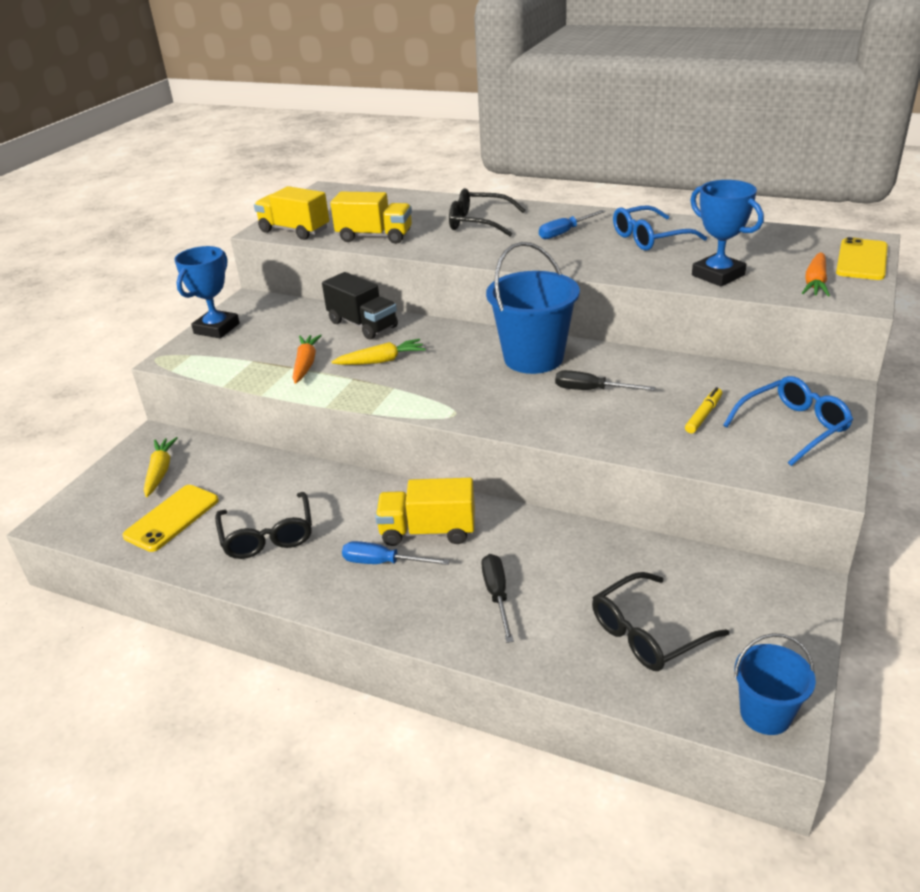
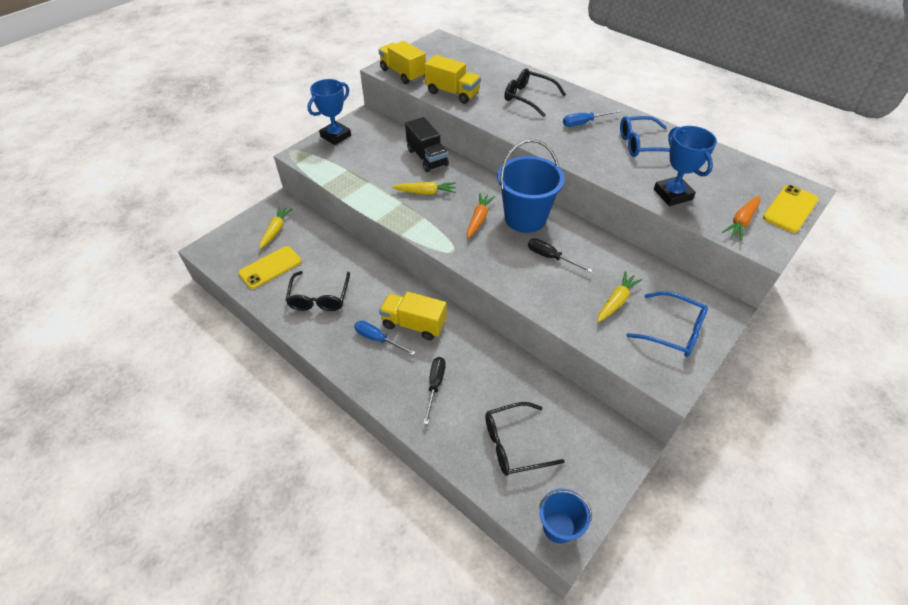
camera: 15 degrees right, 15 degrees up
orange carrot [292,334,322,384] -> orange carrot moved to [467,193,495,238]
yellow marker [685,387,722,433] -> yellow carrot [597,271,642,322]
blue glasses [723,376,853,466] -> blue glasses turned 45 degrees clockwise [626,291,708,357]

